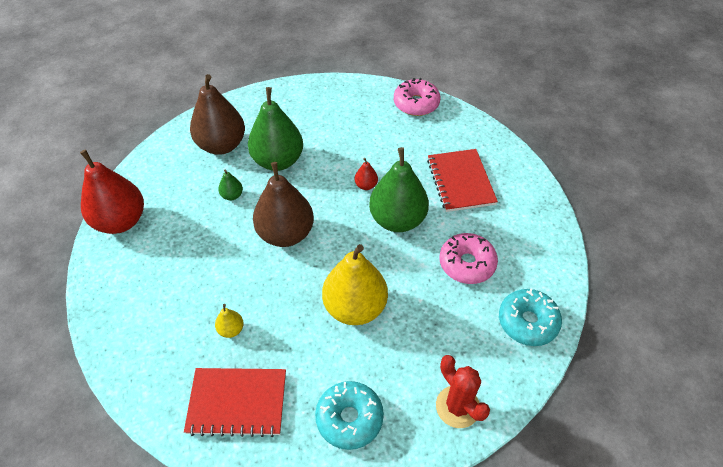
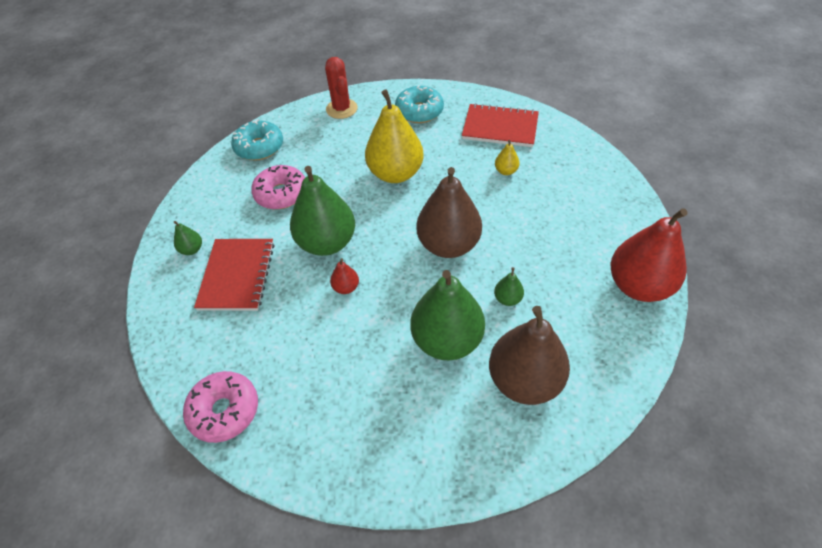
camera: 165 degrees left, 0 degrees up
none -> green pear [174,221,202,255]

